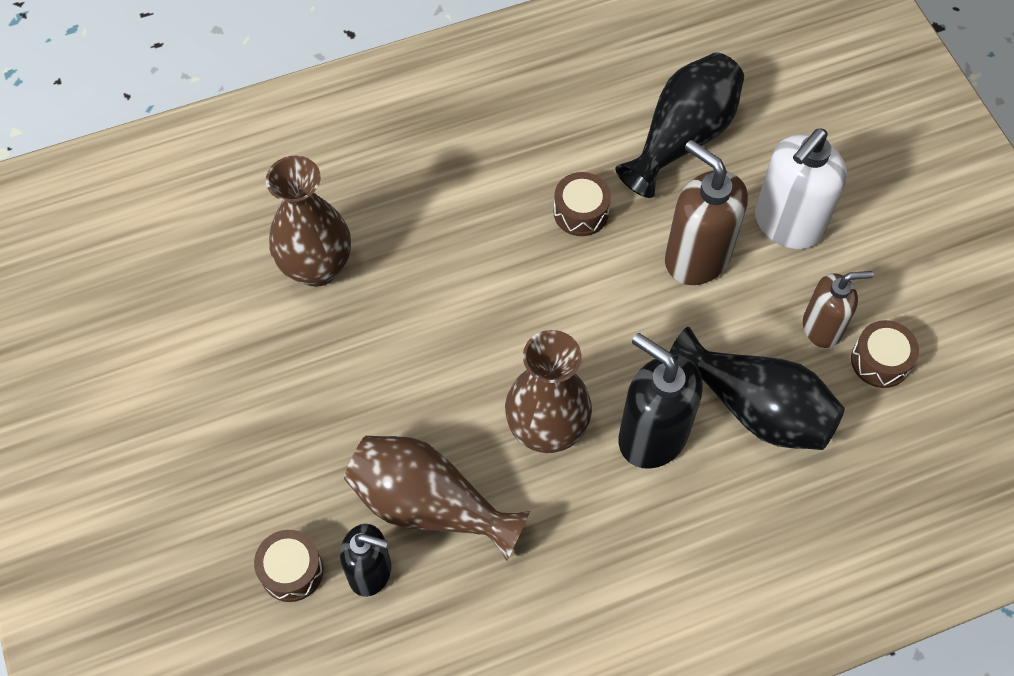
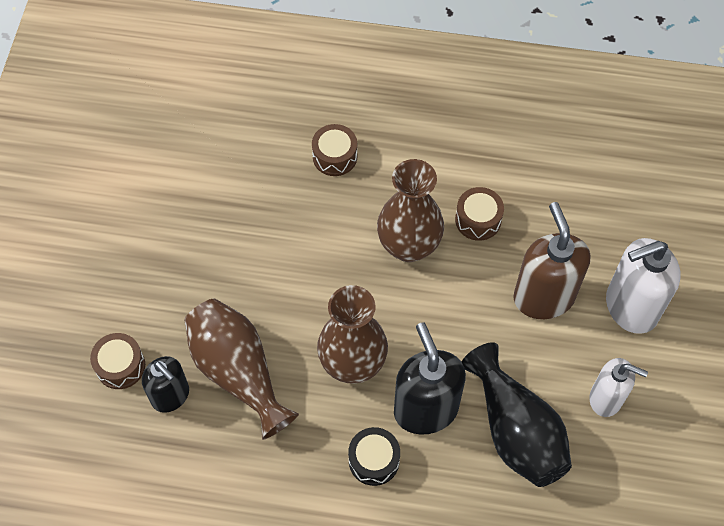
camera: 30 degrees right, 0 degrees up
brown vase [266,156,351,287] -> brown vase moved to [377,159,444,262]
black vase [616,52,744,198] -> none
brown soap dispenser [803,271,873,348] -> white soap dispenser [590,358,648,417]
brown drum [851,320,919,388] -> brown drum moved to [312,124,357,176]
none -> black drum [348,427,400,486]

